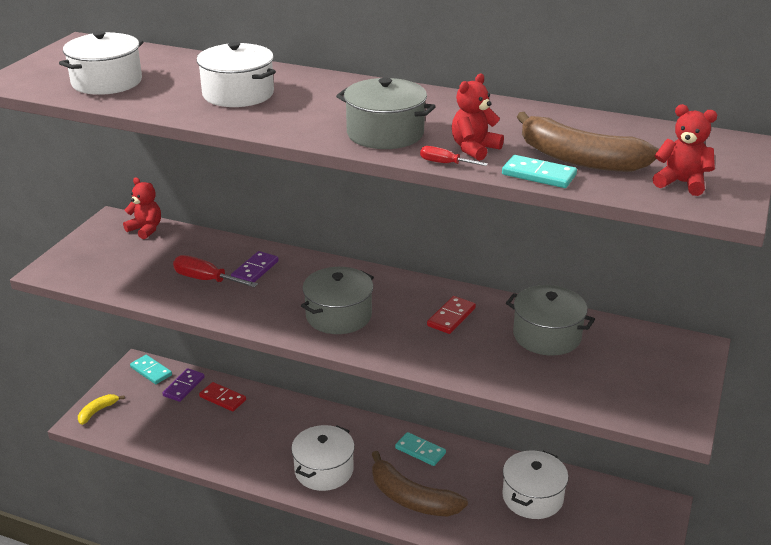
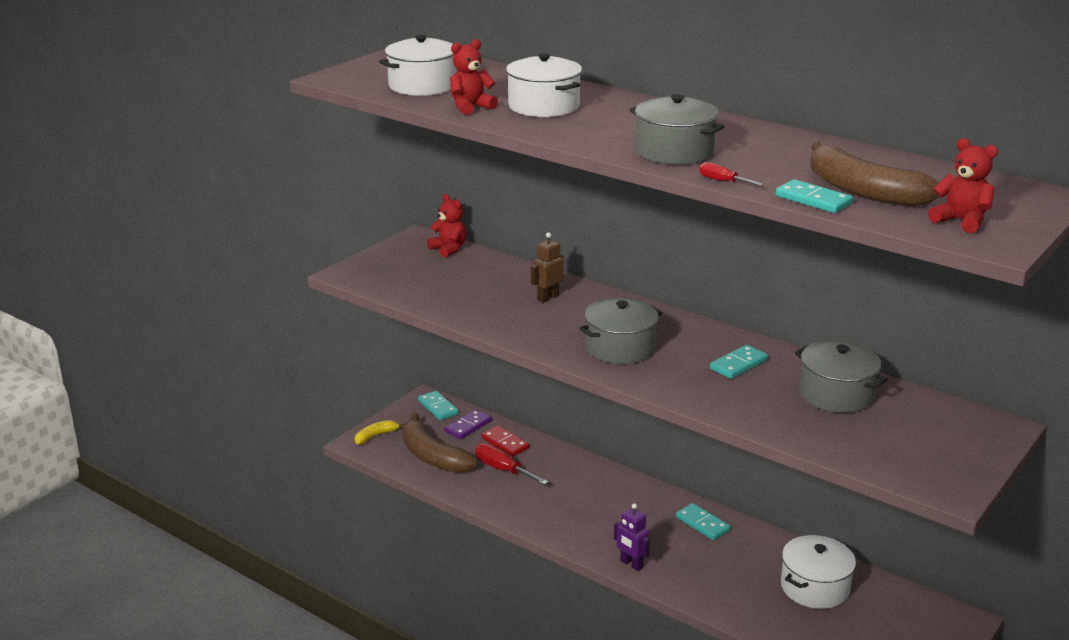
camera: 15 degrees right, 5 degrees down
red screwdriver [173,255,258,288] -> red screwdriver moved to [475,443,549,485]
purple domino [231,251,279,282] -> brown robot [531,232,564,303]
white pot [291,425,355,491] -> none
brown banana [372,451,468,517] -> brown banana moved to [402,413,477,473]
red domino [427,296,476,334] -> turquoise domino [710,345,768,379]
red teddy bear [452,74,504,161] -> red teddy bear moved to [450,39,498,115]
none -> purple robot [614,503,650,571]

